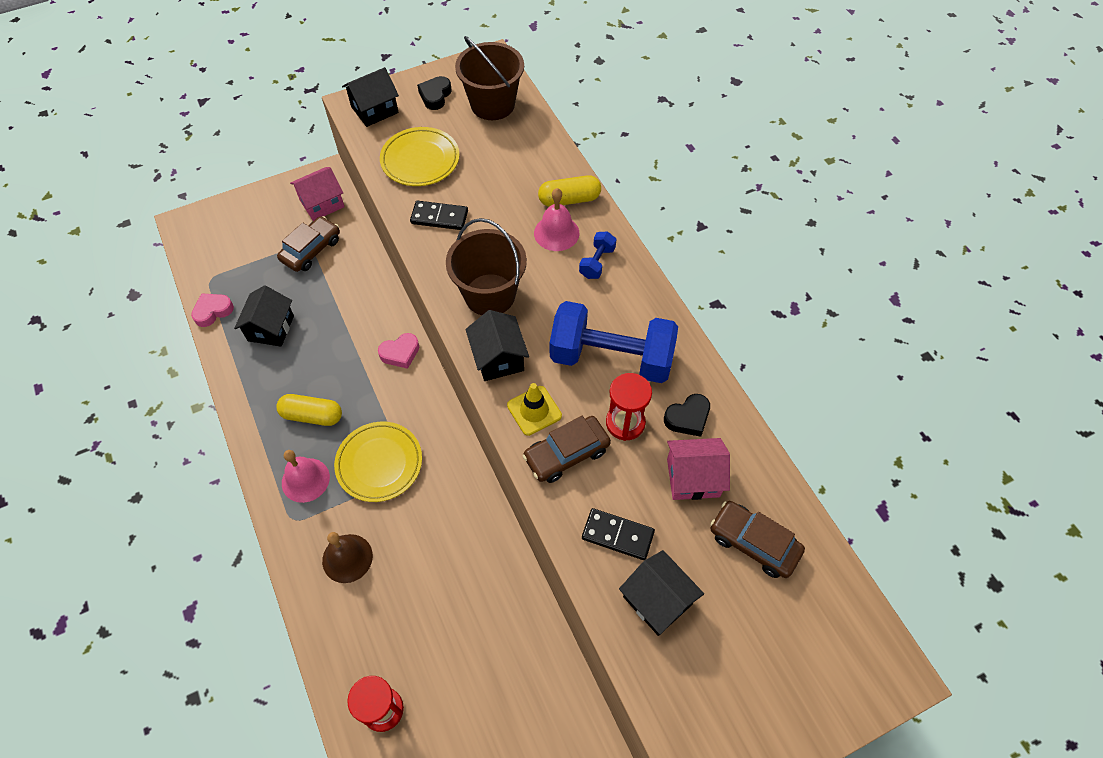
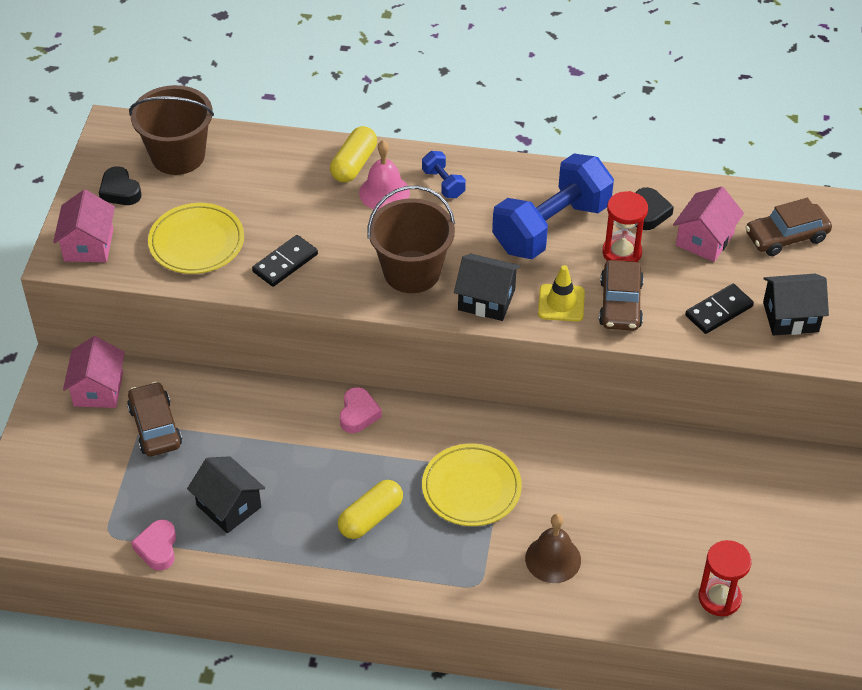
camera: 55 degrees left, 10 degrees down
pink bell [282,450,330,503] -> none
black house [342,67,399,127] -> pink house [53,190,115,262]

